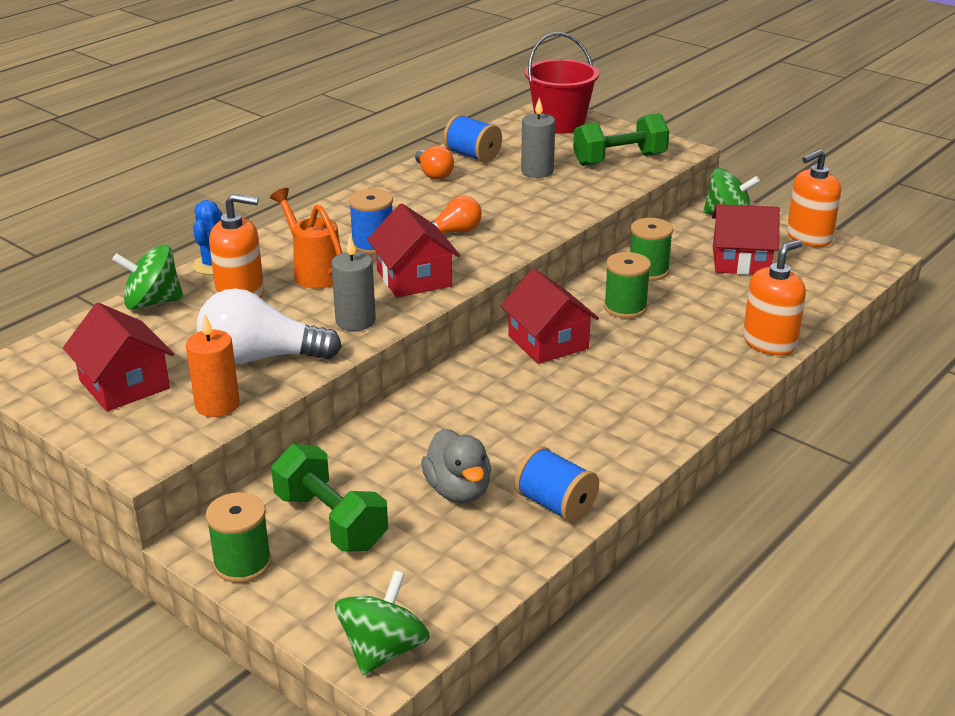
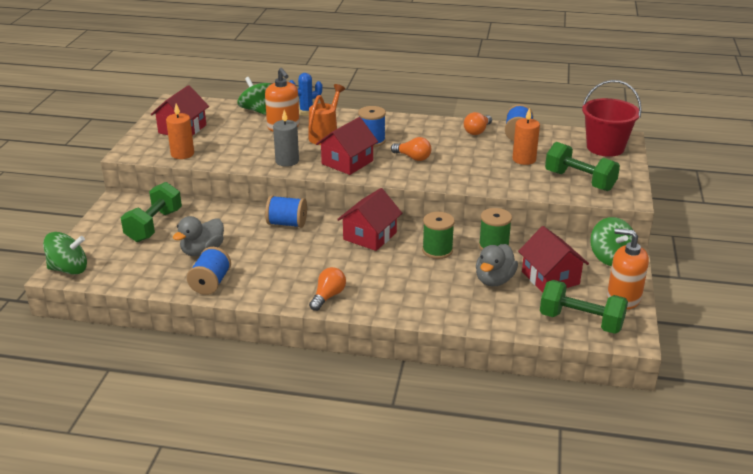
camera: 60 degrees right, 0 degrees up
white light bulb [196,288,342,365] -> none
green spool [206,492,272,583] -> none
grey candle [521,98,555,178] -> orange candle [513,108,540,165]
orange soap dispenser [743,240,806,355] -> none
none -> blue spool [265,195,307,228]
none -> orange light bulb [309,267,346,311]
none -> grey duck [476,244,518,287]
none -> green dumbbell [540,280,628,334]

